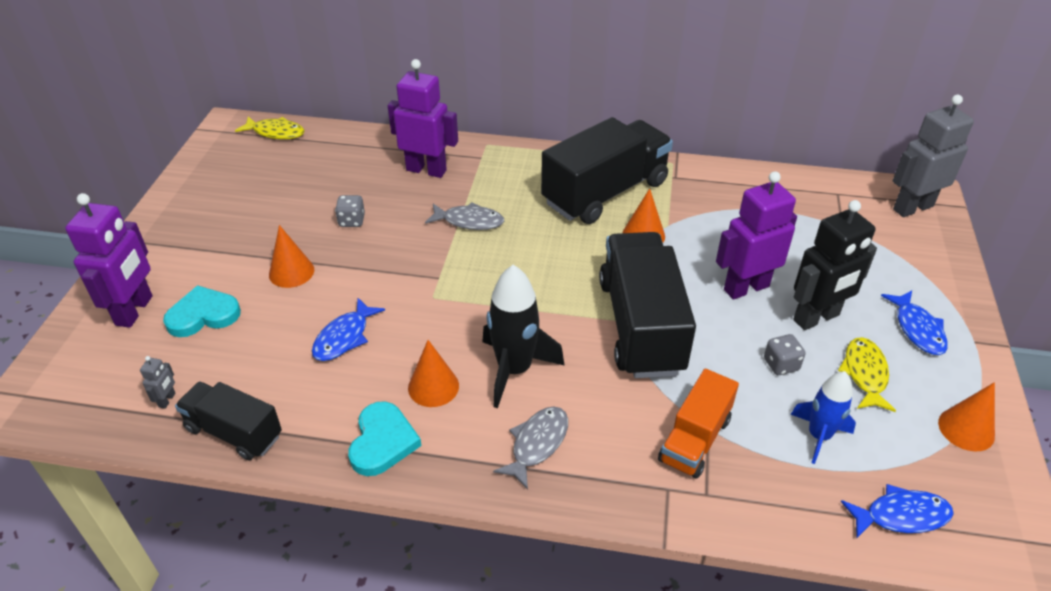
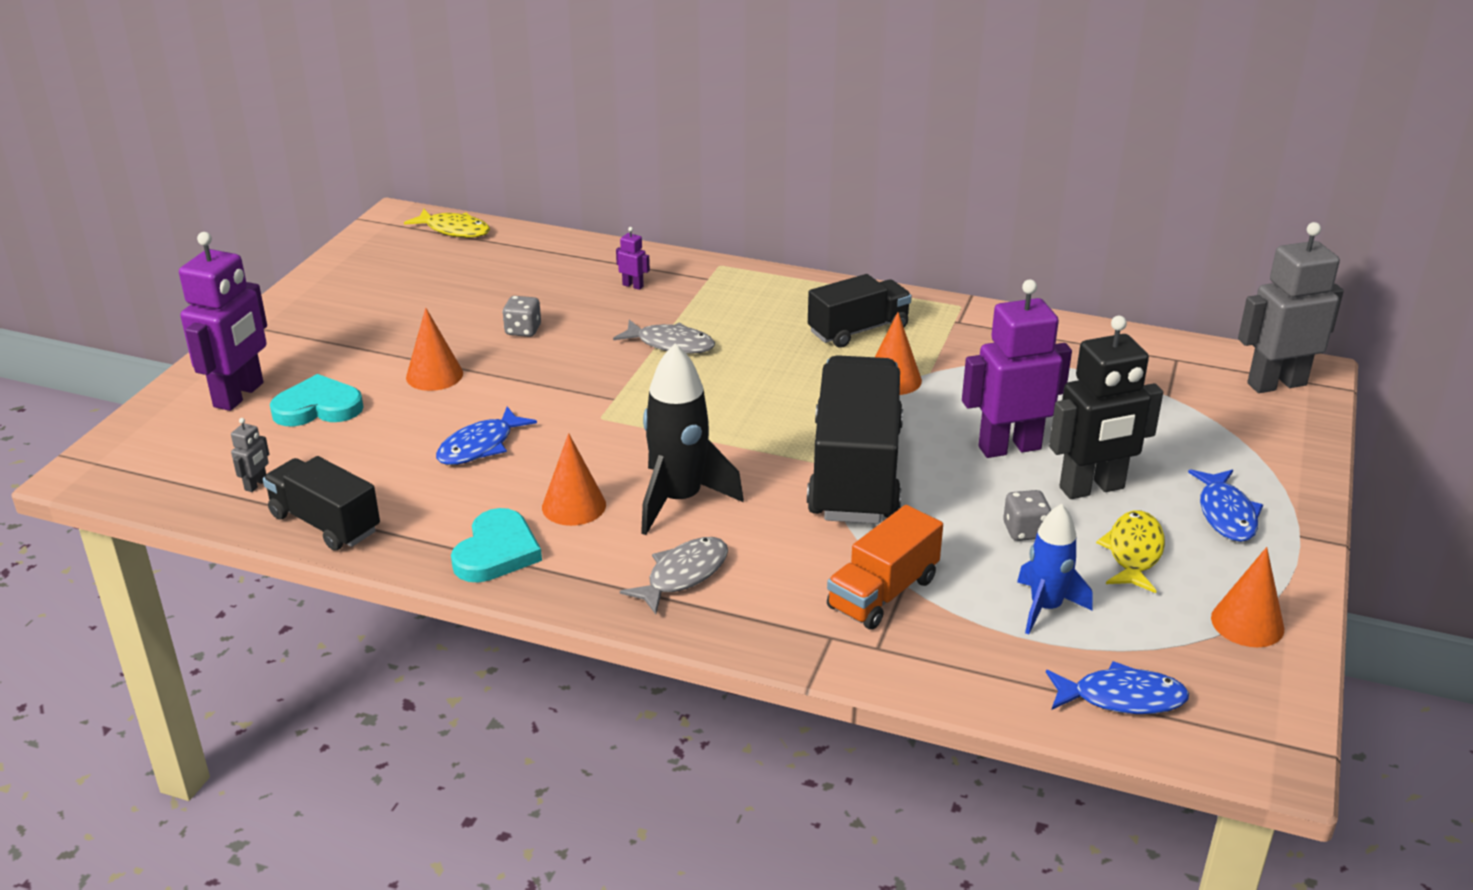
camera: 10 degrees right, 10 degrees down
purple robot [388,59,458,178] -> purple robot [616,227,650,290], size x0.41
black truck [541,117,673,224] -> black truck [808,274,912,348], size x0.57

